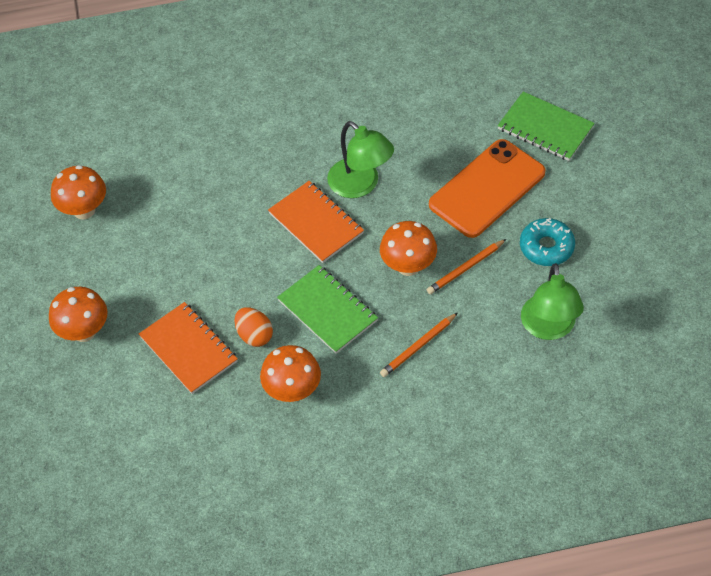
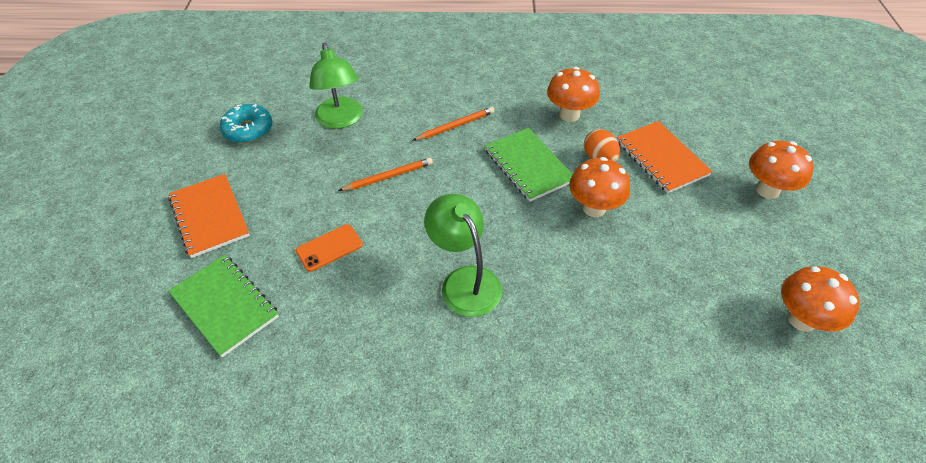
camera: 170 degrees left, 5 degrees down
orange notebook [268,181,364,263] -> orange notebook moved to [169,174,250,258]
orange mushroom [380,221,437,276] -> orange mushroom moved to [569,157,630,217]
orange phone [429,139,546,238] -> orange phone [296,224,363,272], size x0.47
turquoise donut [520,218,575,266] -> turquoise donut moved to [220,104,272,143]
green lamp [521,263,584,340] -> green lamp turned 150 degrees clockwise [309,43,363,129]

